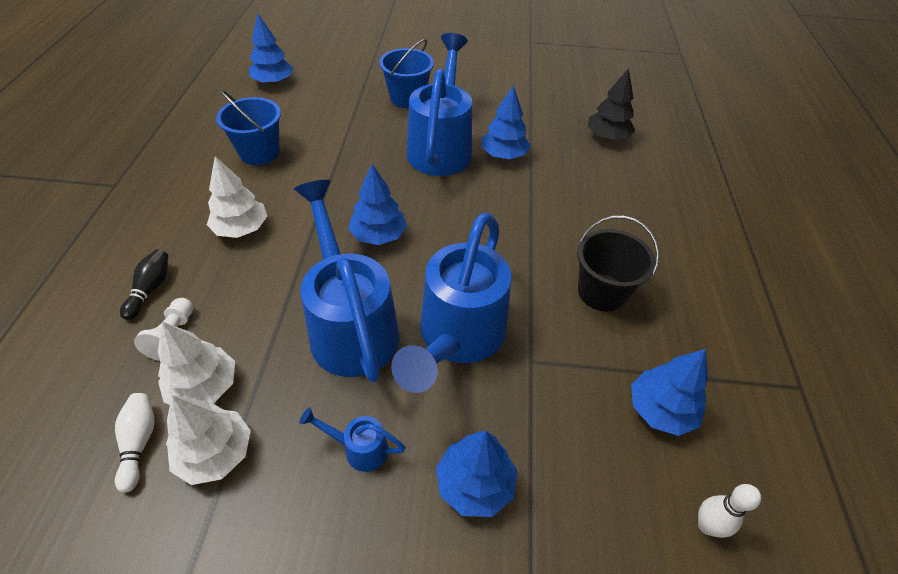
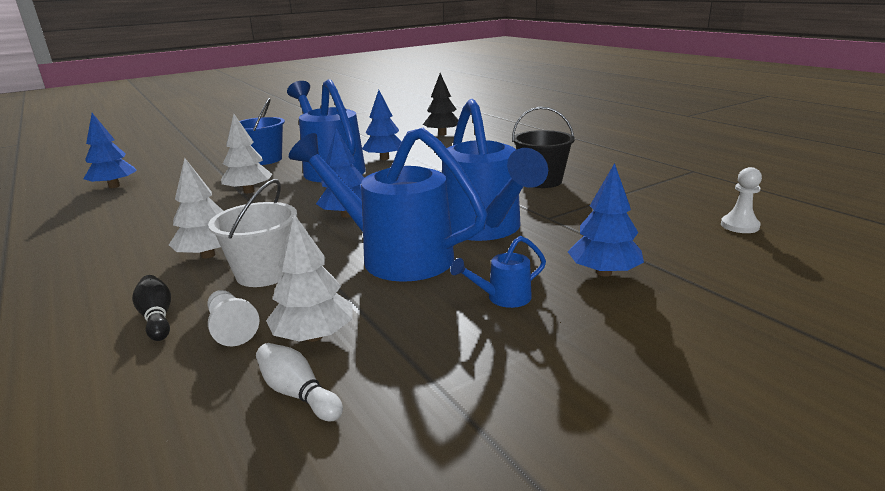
camera: 35 degrees left, 25 degrees down
white tree [166,395,251,485] -> white tree moved to [221,114,273,193]
blue bucket [216,90,281,165] -> none
blue tree [631,349,708,436] -> none
white bowling pin [698,484,761,538] -> white pawn [721,167,762,233]
none -> white bucket [208,179,297,287]

